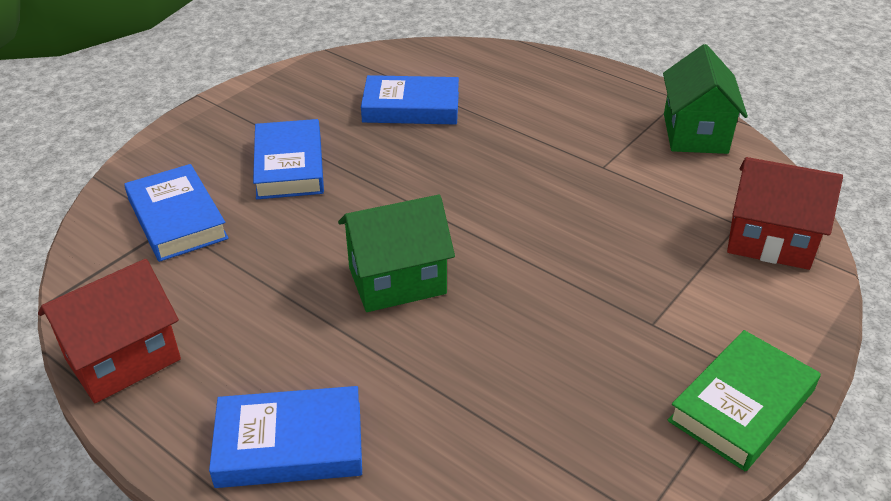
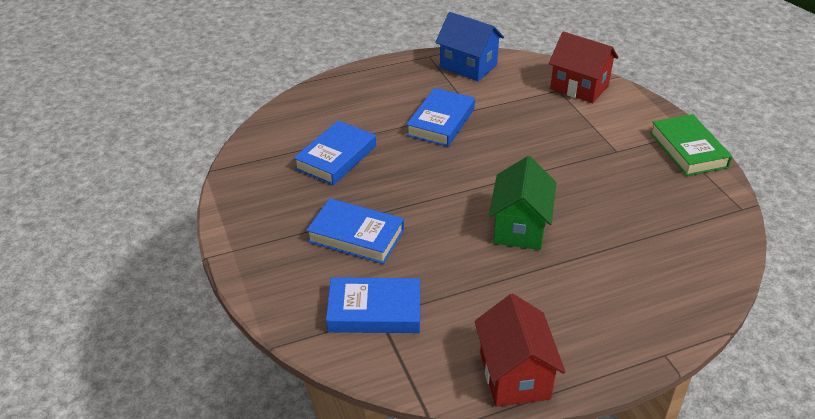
camera: 60 degrees left, 0 degrees up
blue book [209,386,362,488] -> blue book moved to [406,88,475,147]
green house [663,44,748,154] -> blue house [435,12,504,81]
red house [727,157,843,270] -> red house turned 75 degrees clockwise [549,32,619,103]

